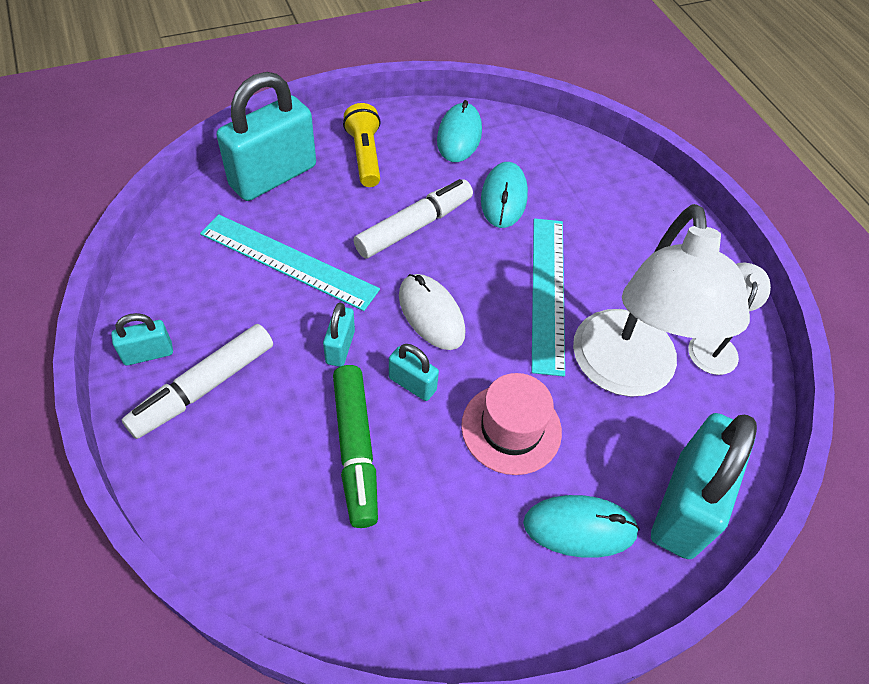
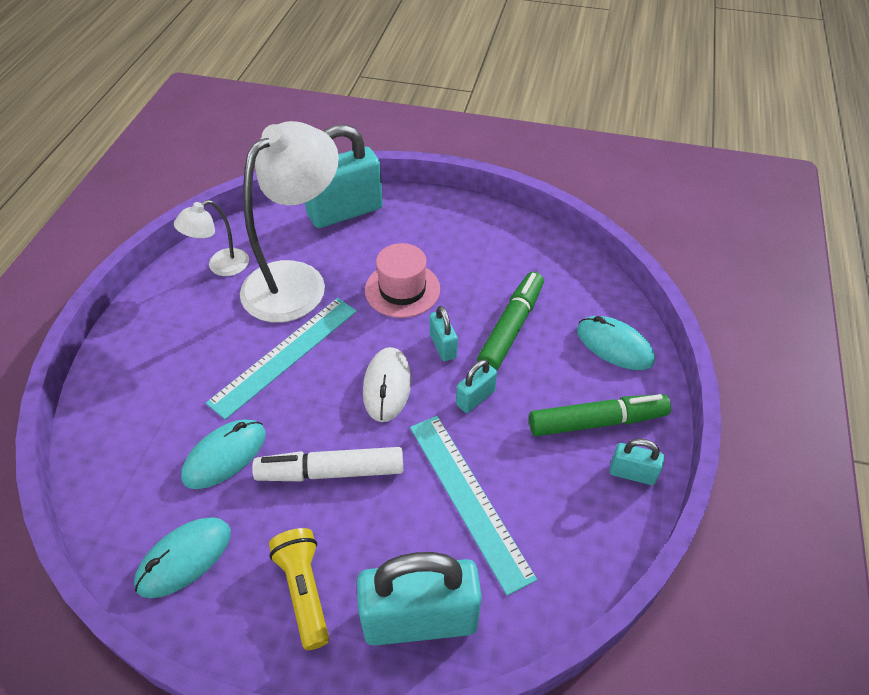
camera: 140 degrees left, 5 degrees down
white marker [122,324,273,439] -> green marker [529,394,671,436]
yellow flashlight [343,103,381,187] -> yellow flashlight turned 135 degrees clockwise [269,528,329,650]
turquoise mouse [523,495,640,558] -> turquoise mouse moved to [577,316,655,370]

